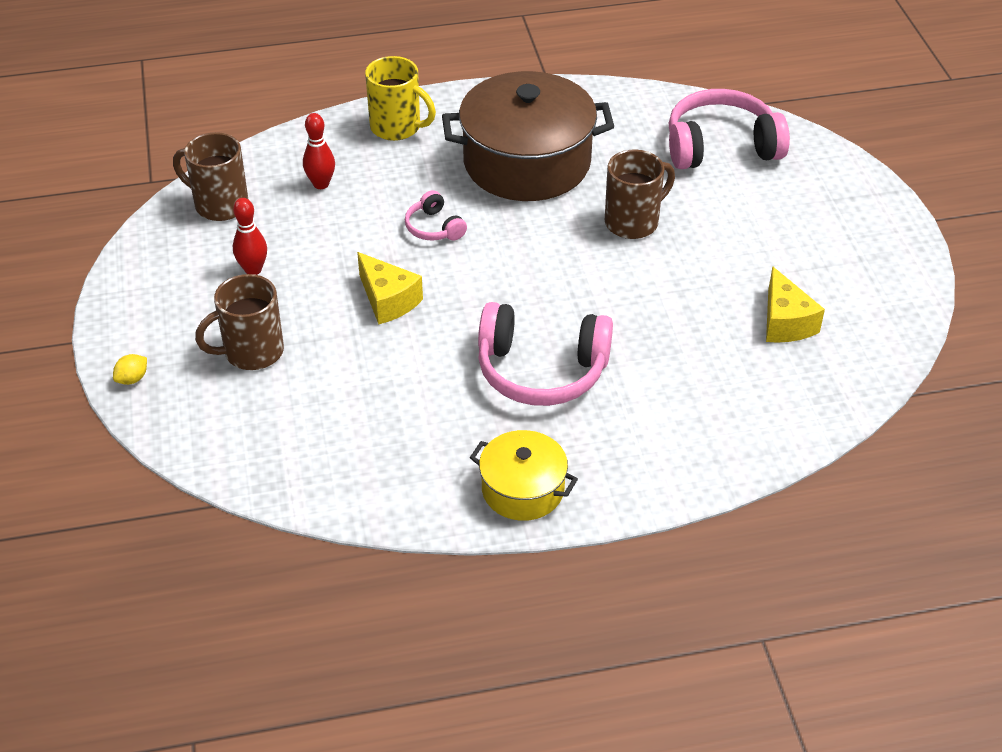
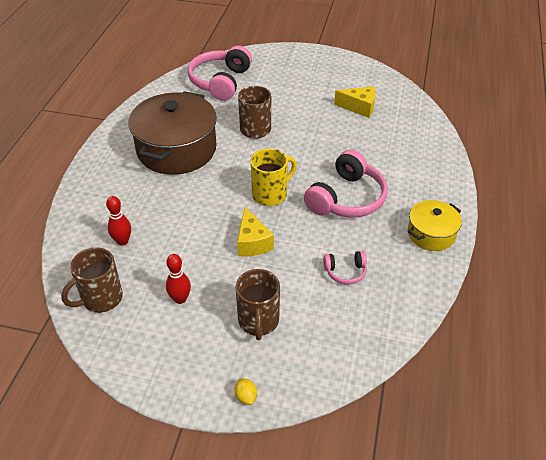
camera: 65 degrees left, 0 degrees up
yellow cheese [357,252,423,324] -> yellow cheese turned 90 degrees clockwise [237,207,274,257]
yellow mug [365,56,436,141] -> yellow mug moved to [251,149,297,206]
pink headphones [405,190,467,241] -> pink headphones moved to [323,251,367,284]

